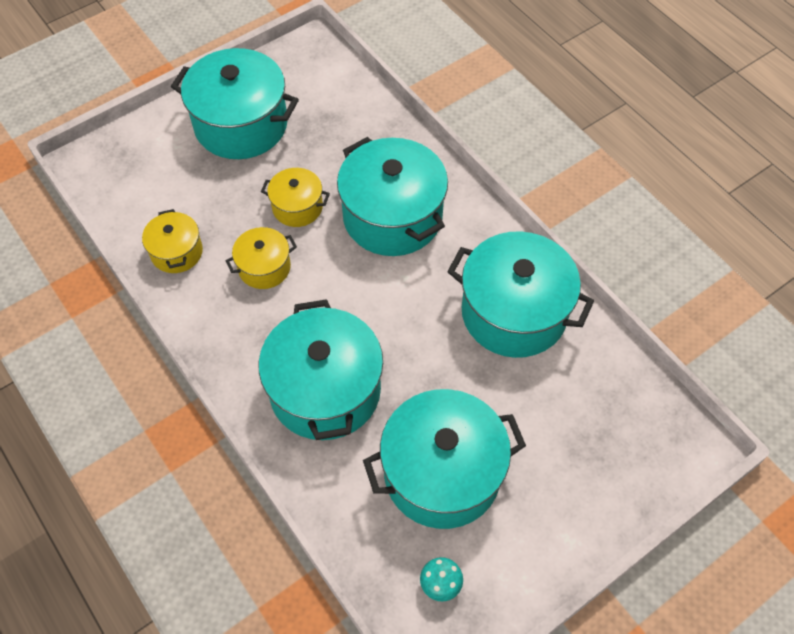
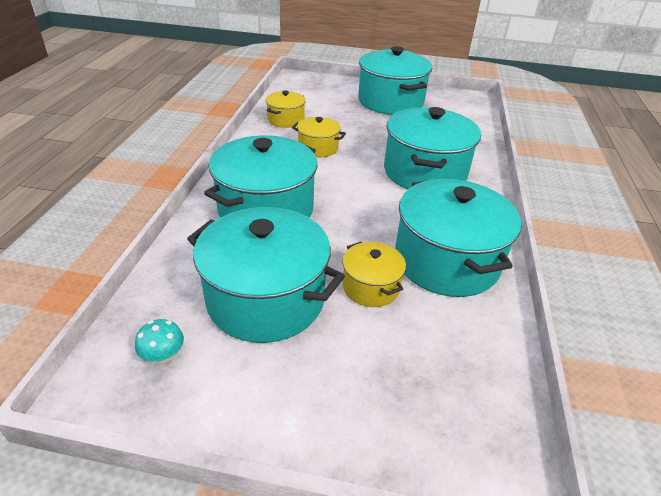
camera: 45 degrees right, 20 degrees down
yellow pot [261,168,330,227] -> yellow pot moved to [342,242,406,307]

